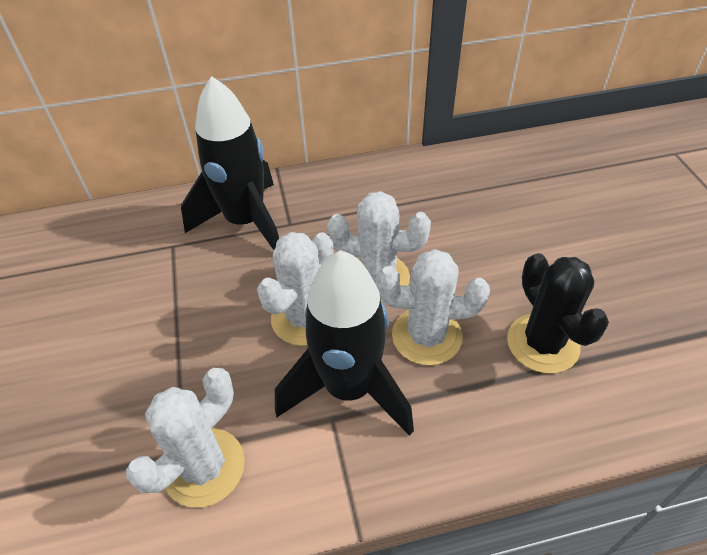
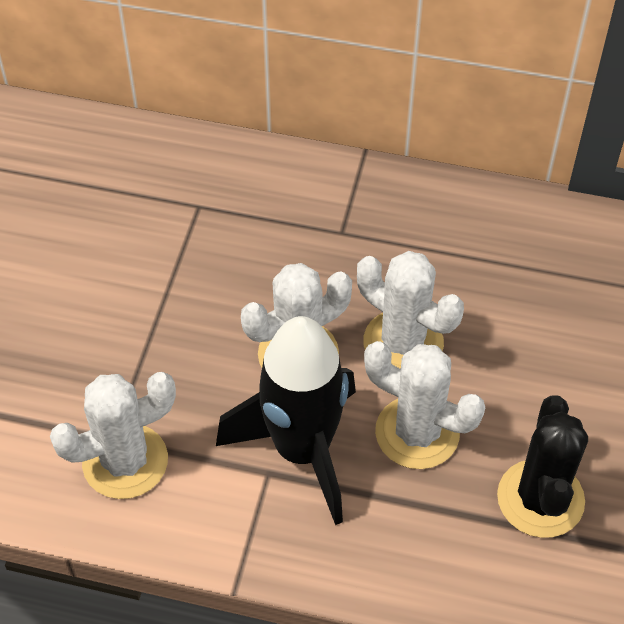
camera: 25 degrees right, 5 degrees up
black rocket [181,76,279,250] -> none

